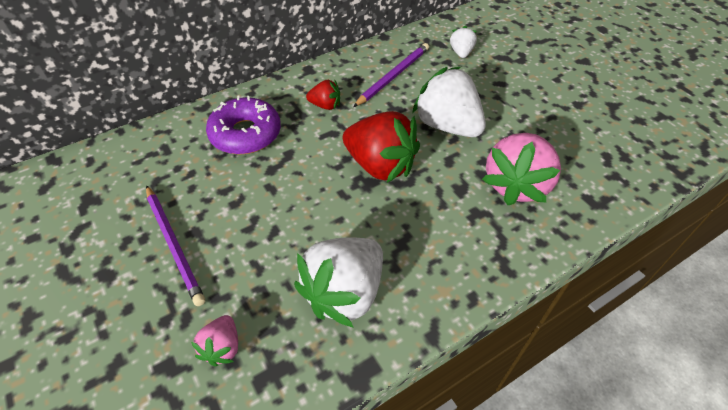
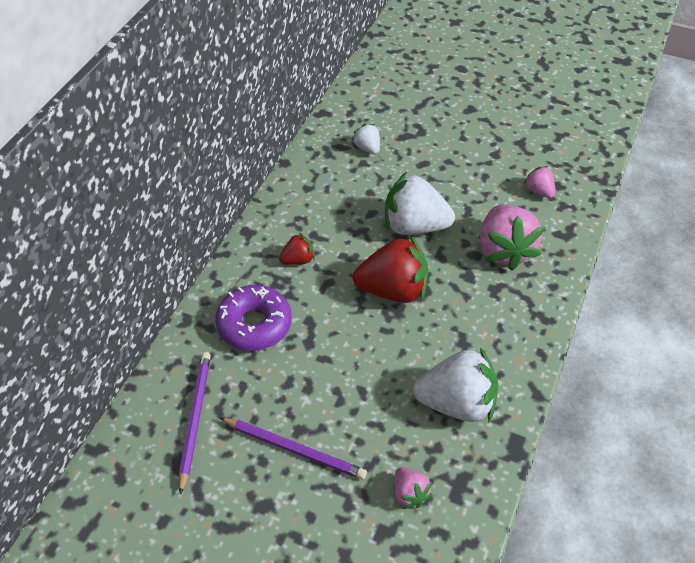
camera: 35 degrees left, 0 degrees up
white strawberry [294,237,383,328] -> white strawberry turned 90 degrees counterclockwise [413,347,498,422]
purple pencil [353,43,429,107] -> purple pencil moved to [179,352,211,495]
none -> pink strawberry [524,166,555,198]

